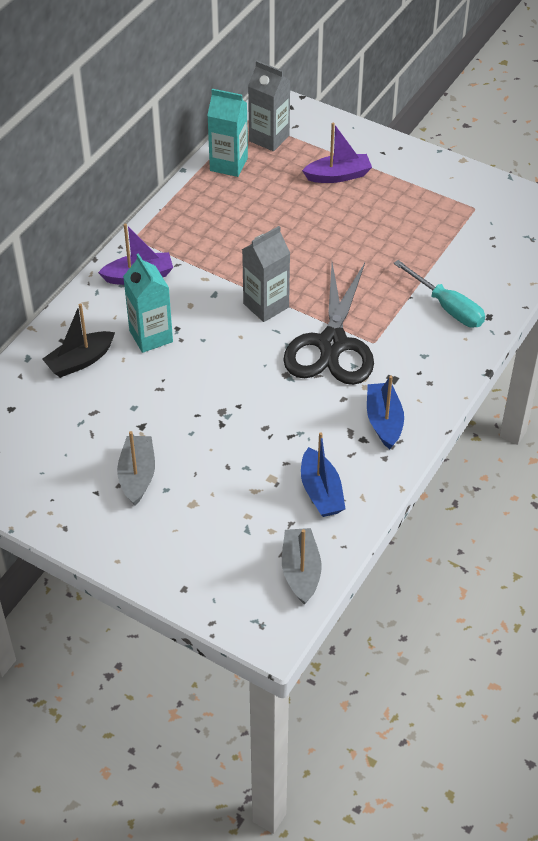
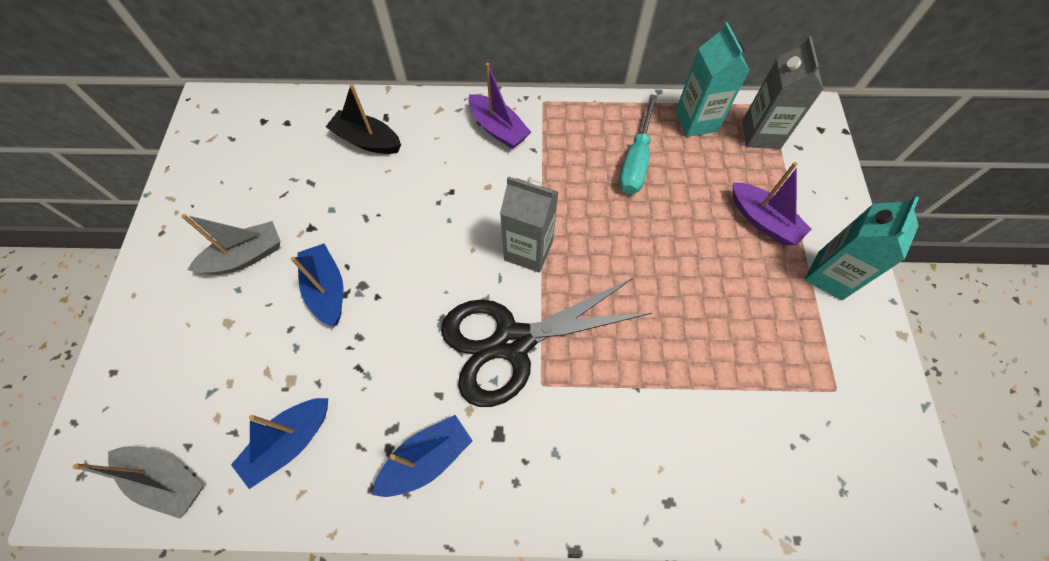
camera: 60 degrees right, 15 degrees up
turquoise carton [123,254,173,353] -> turquoise carton moved to [805,196,919,300]
grey boat [282,528,322,605] -> grey boat turned 60 degrees clockwise [73,446,203,519]
turquoise screwdriver [393,260,485,328] -> turquoise screwdriver moved to [619,94,657,194]
none -> blue boat [291,244,343,327]

